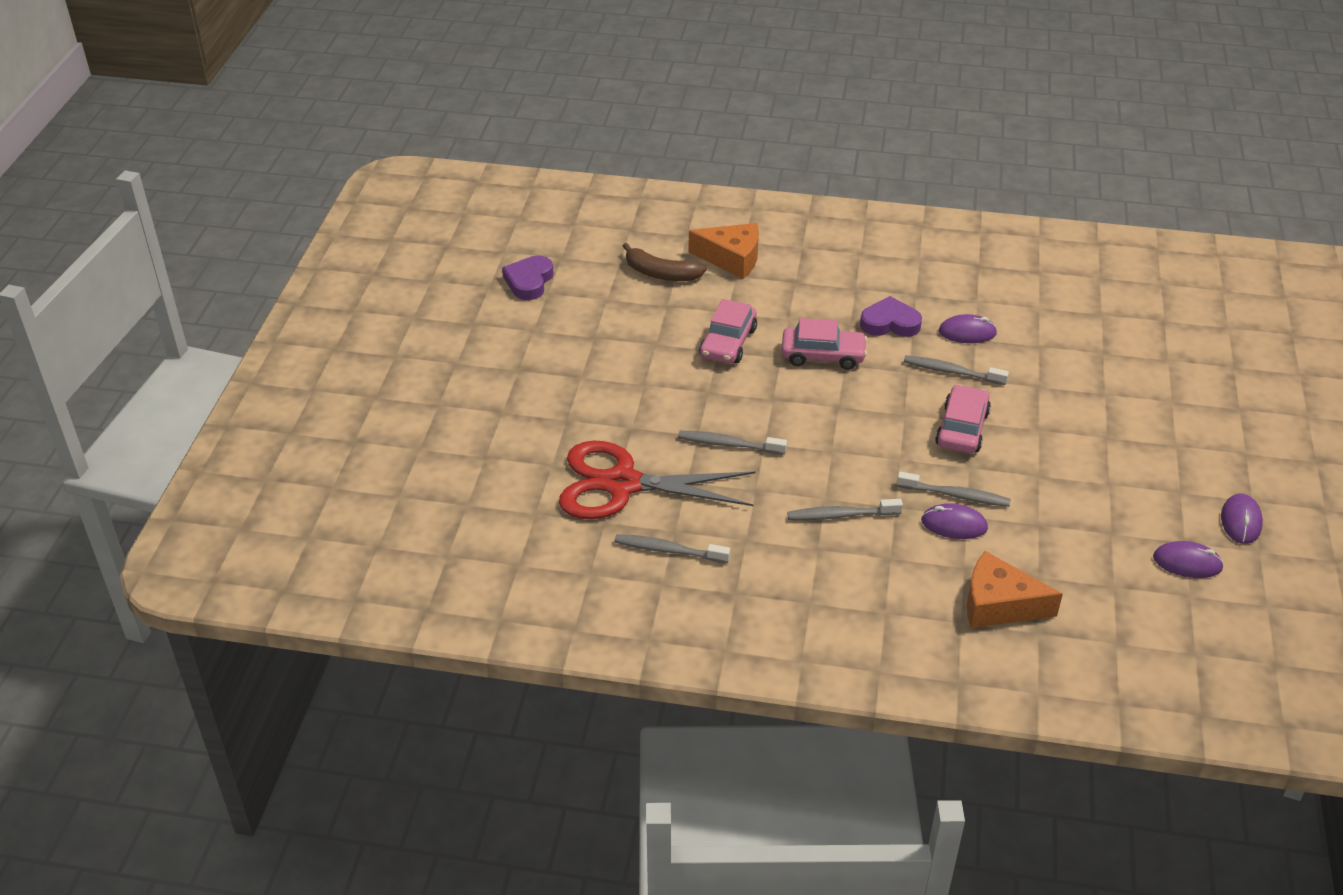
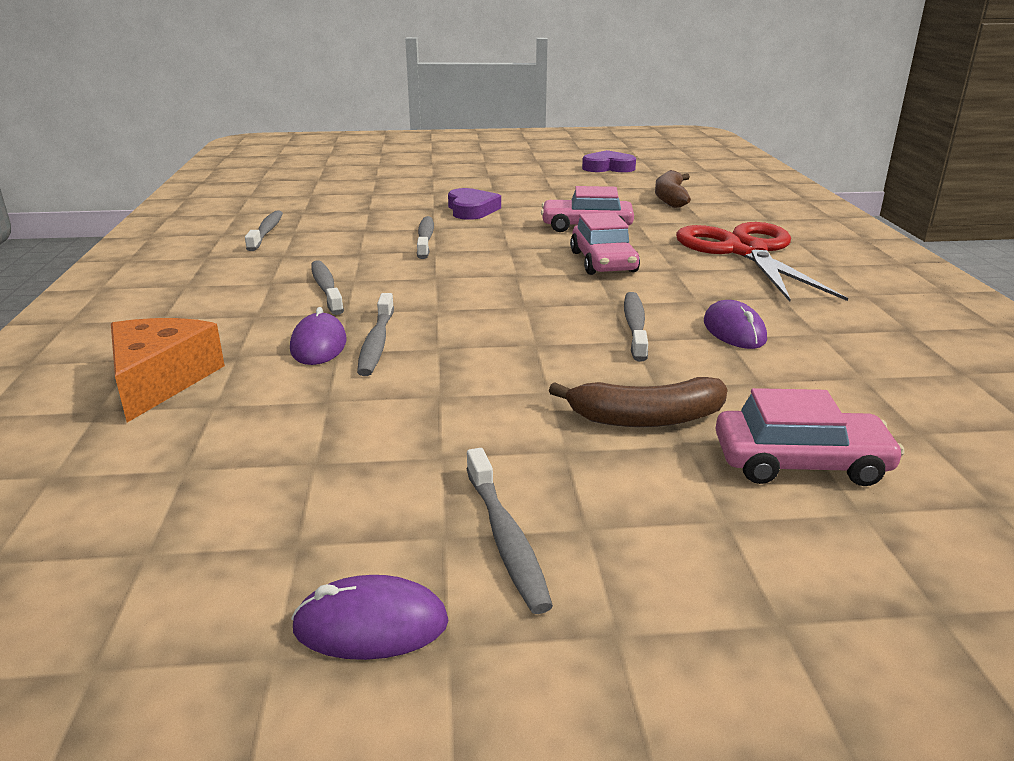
camera: 75 degrees right, 15 degrees down
red scissors [559,441,756,519] -> red scissors moved to [676,222,848,302]
orange cheese [689,223,759,279] -> none
purple heart [860,296,922,337] -> purple heart moved to [448,188,501,220]
pink car [935,384,991,453] -> pink car moved to [715,388,905,486]
purple mouse [1153,541,1224,578] -> none
none -> grey toothbrush [466,448,553,614]
none -> brown banana [549,377,727,427]

